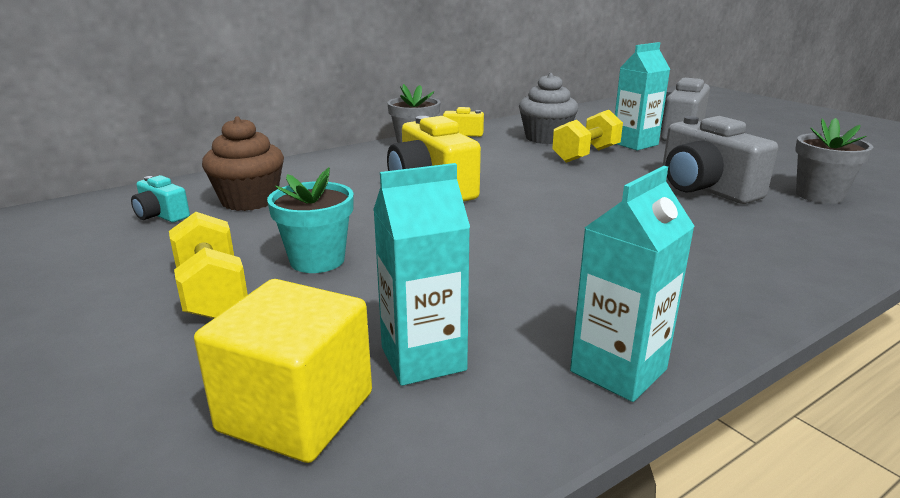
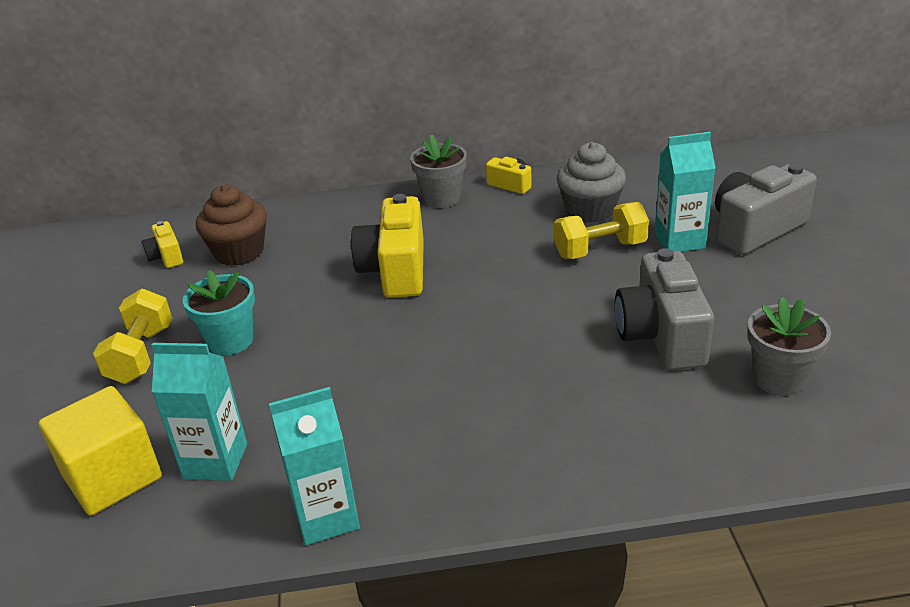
camera: 30 degrees right, 10 degrees up
turquoise camera [131,175,190,222] -> yellow camera [142,221,183,268]

